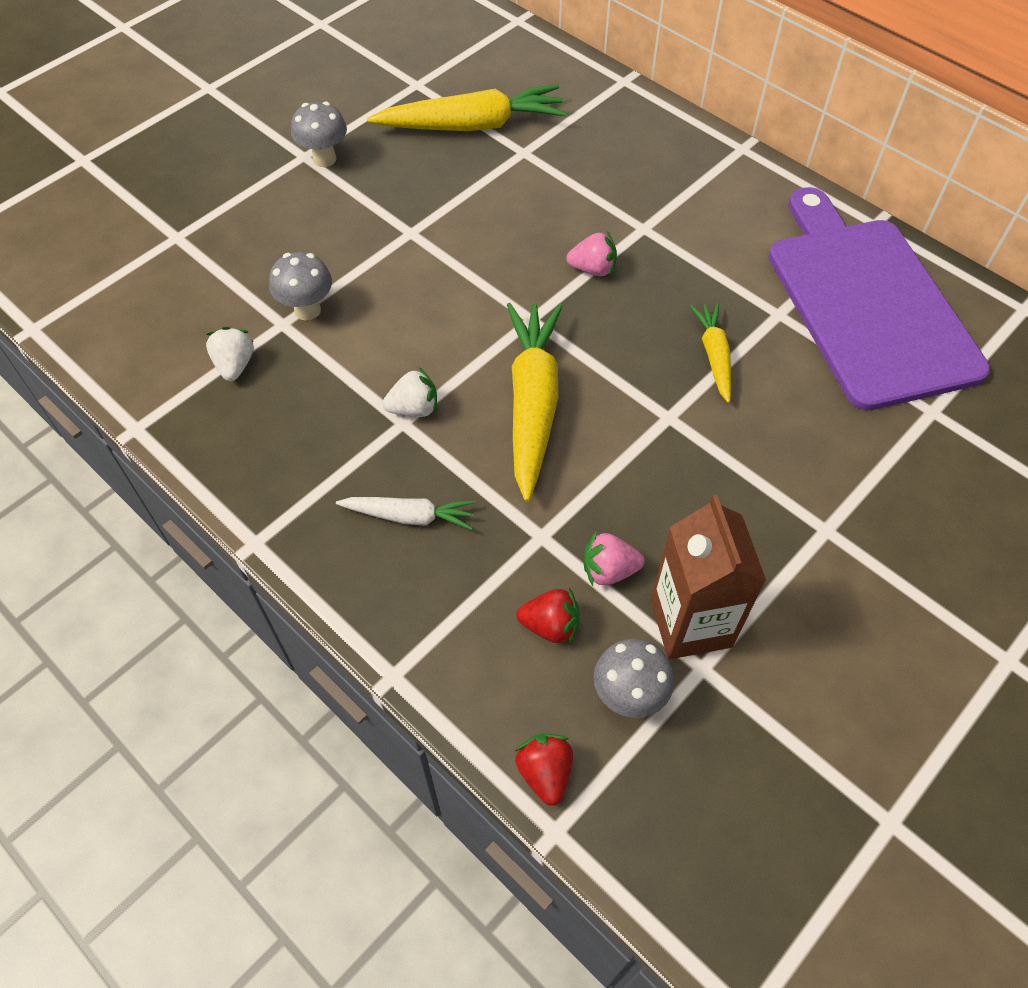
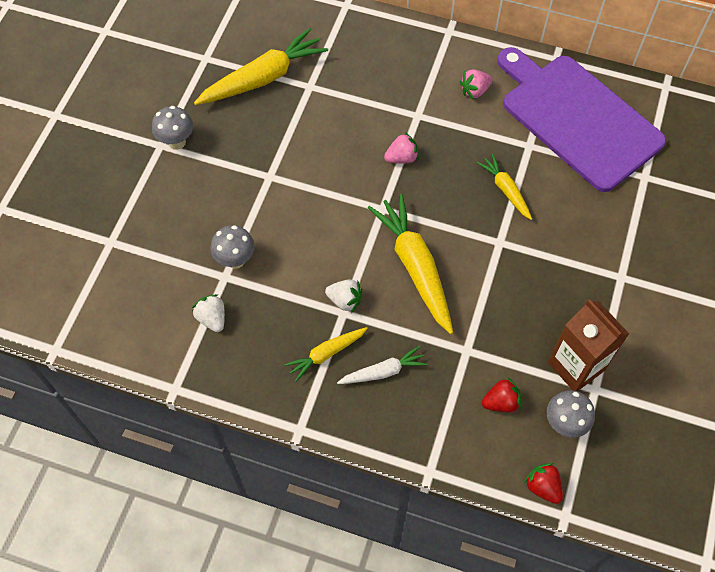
camera: 25 degrees left, 5 degrees up
white strawberry [382,367,437,417] -> white strawberry turned 60 degrees clockwise [325,279,362,313]
pink strawberry [584,532,645,586] -> pink strawberry moved to [460,70,493,100]
none -> yellow carrot [284,327,368,382]

